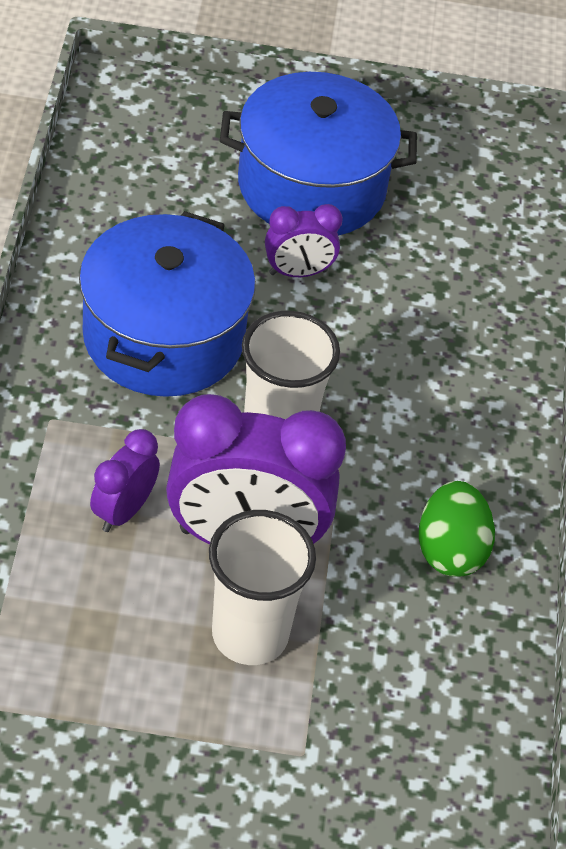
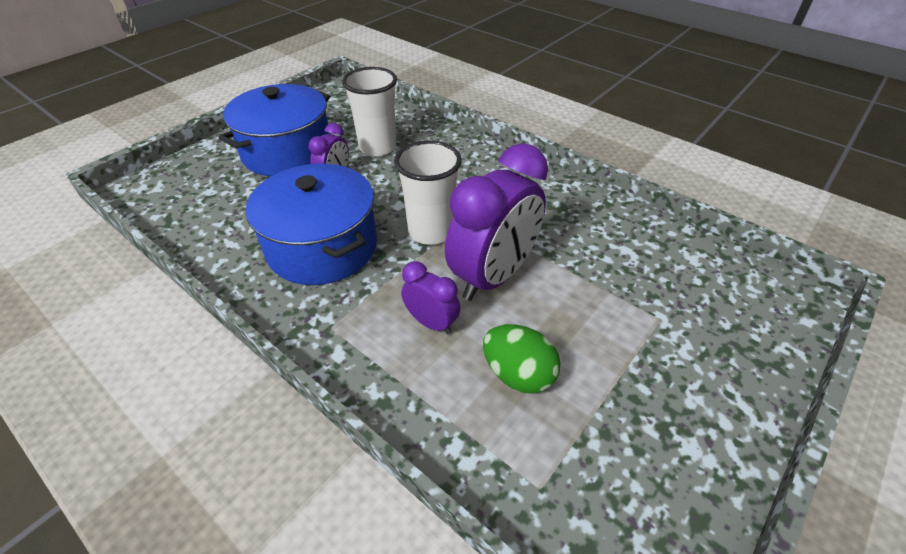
camera: 50 degrees left, 5 degrees down
purple clock [90,429,160,532] -> purple clock turned 150 degrees clockwise [401,261,460,334]
white cup [209,510,316,665] -> white cup moved to [342,67,397,157]
green egg [419,481,495,577] -> green egg moved to [483,324,561,394]

